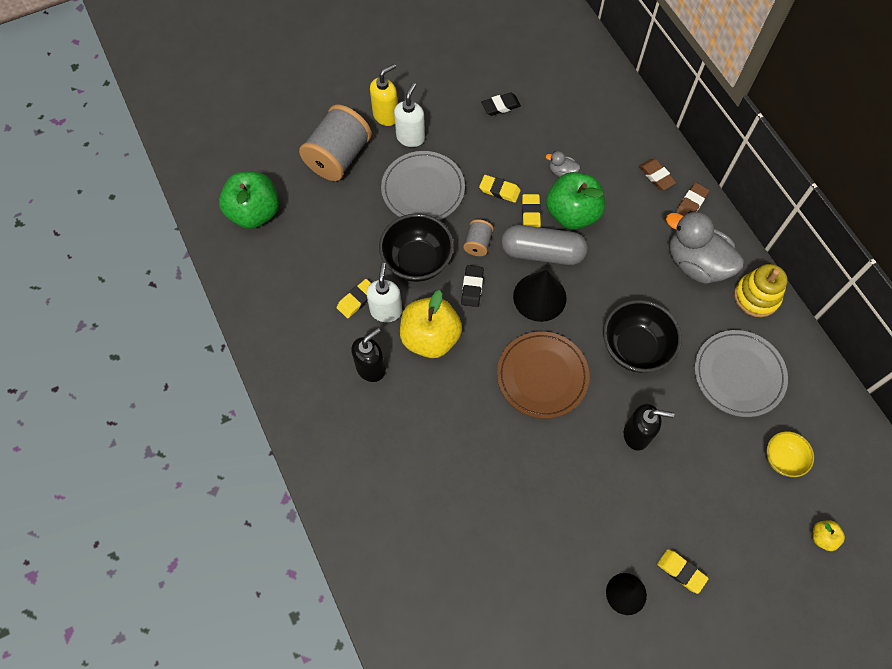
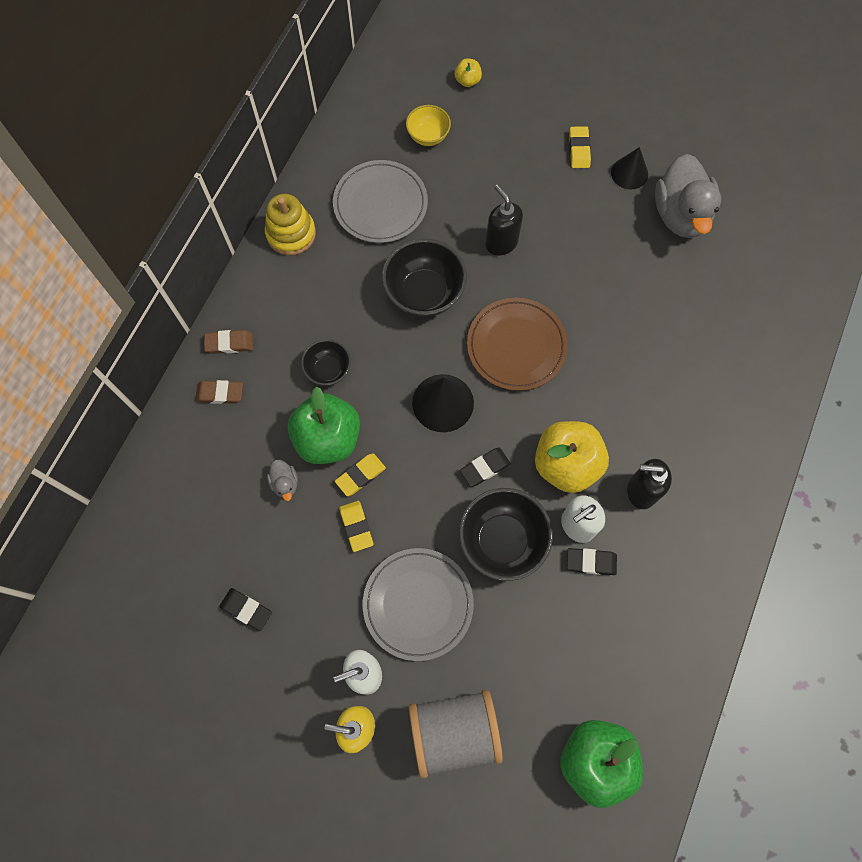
camera: 130 degrees left, 5 degrees up
yellow eraser [337,279,371,318] -> black eraser [567,548,617,575]
grey spool [463,219,494,256] -> none
grey capsule [501,225,588,265] -> none
brown eraser [639,159,677,190] -> brown eraser turned 75 degrees clockwise [195,380,243,404]
grey duck [666,211,744,284] -> grey duck moved to [655,154,721,238]
none -> black bowl [301,339,351,386]

